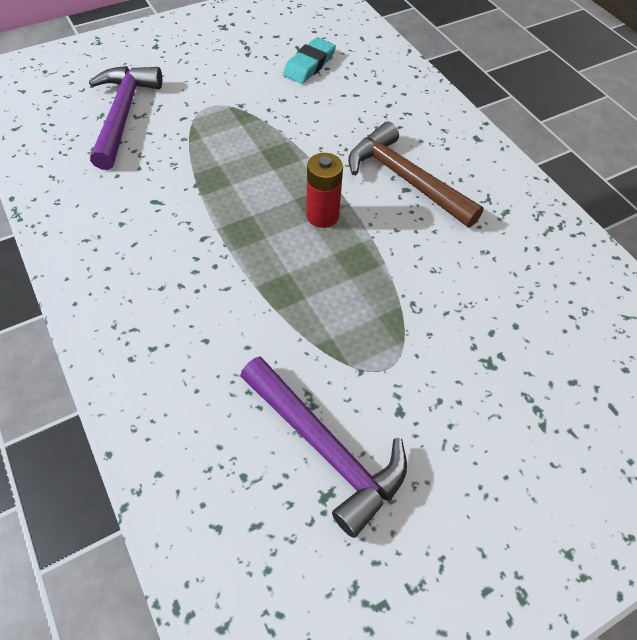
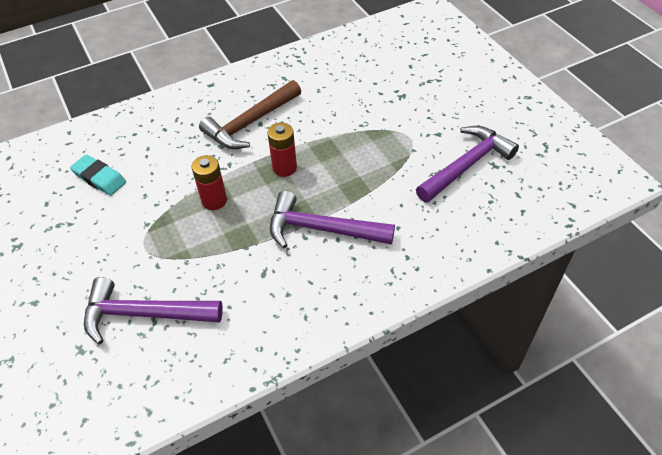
camera: 85 degrees left, 5 degrees down
none -> red battery [192,155,227,210]
none -> purple hammer [270,191,395,248]

